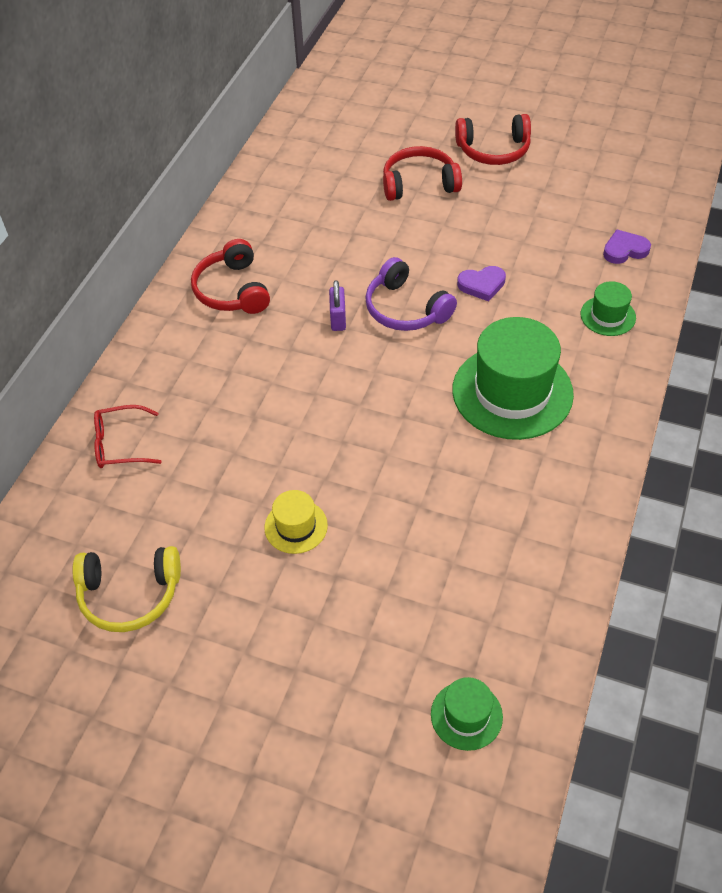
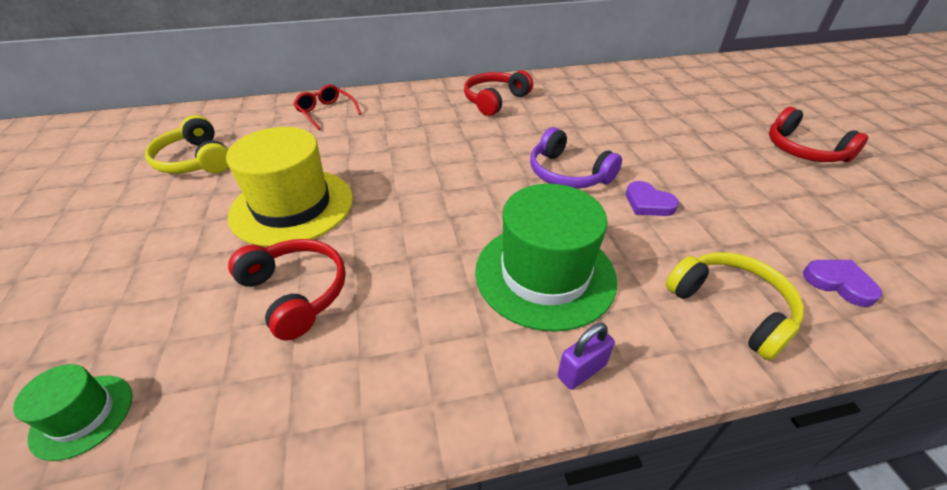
camera: 55 degrees right, 10 degrees down
yellow hat [264,490,328,554] -> yellow hat [226,127,353,247], size x2.08
purple padlock [329,280,346,331] -> purple padlock moved to [558,323,615,390]
purple headphones [365,257,457,331] -> purple headphones turned 60 degrees counterclockwise [530,127,622,188]
red headphones [383,146,462,201] -> red headphones moved to [228,239,346,341]
green hat [581,281,636,336] -> yellow headphones [666,252,804,360]

